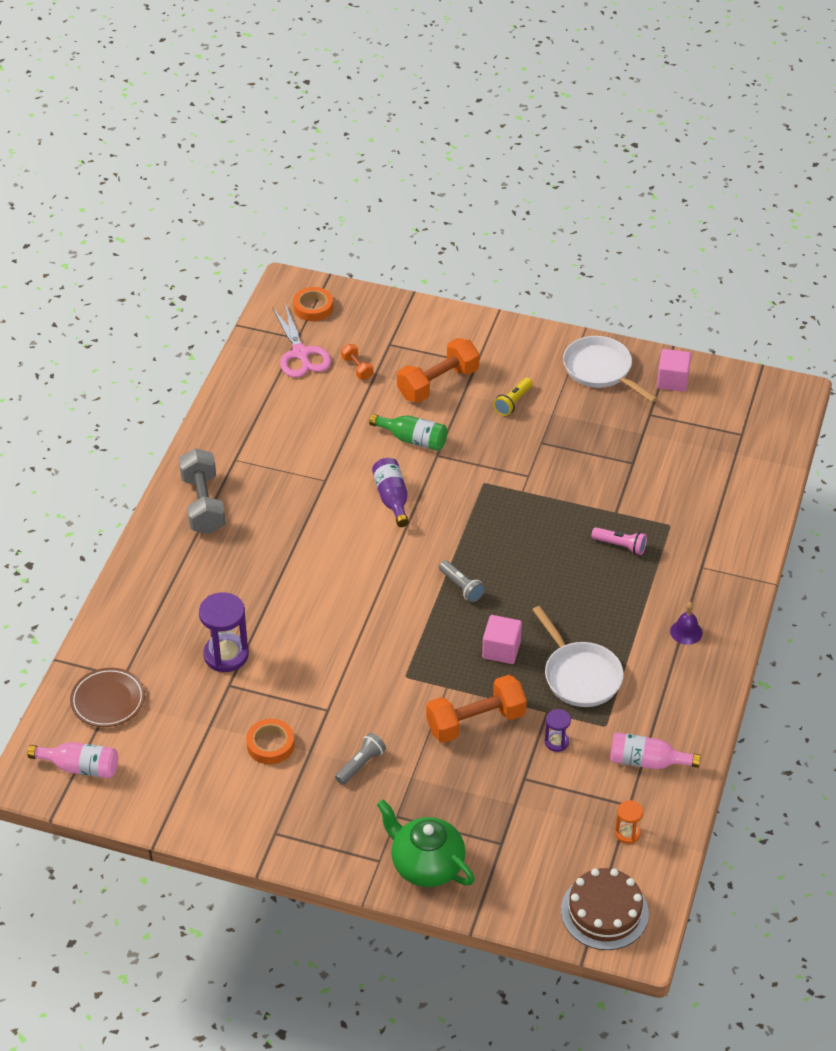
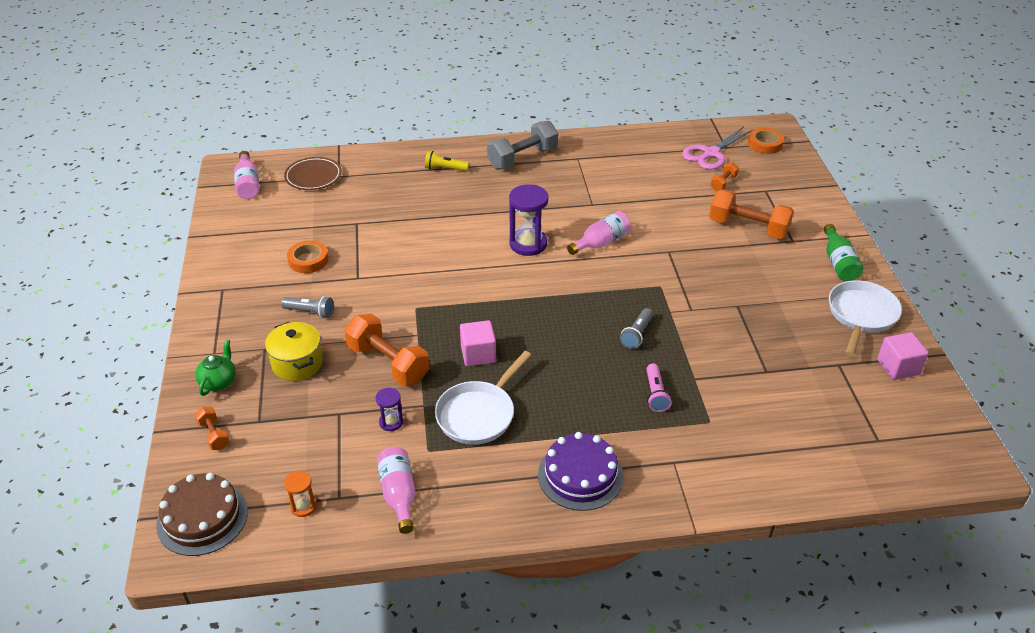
camera: 65 degrees right, 5 degrees down
purple hourglass [199,592,249,672] -> purple hourglass moved to [509,184,548,256]
green bottle [369,414,447,451] -> green bottle moved to [824,224,863,281]
purple bottle [372,458,409,527] -> pink bottle [567,211,631,255]
green teapot [377,800,475,887] -> green teapot [195,339,236,396], size x0.58
grey flashlight [439,560,485,602] -> grey flashlight moved to [620,308,653,349]
yellow flashlight [494,378,533,416] -> yellow flashlight moved to [425,151,469,171]
purple bell [670,602,702,645] -> purple cake [538,432,623,511]
none -> orange dumbbell [194,407,230,450]
none -> yellow pot [265,322,323,381]

